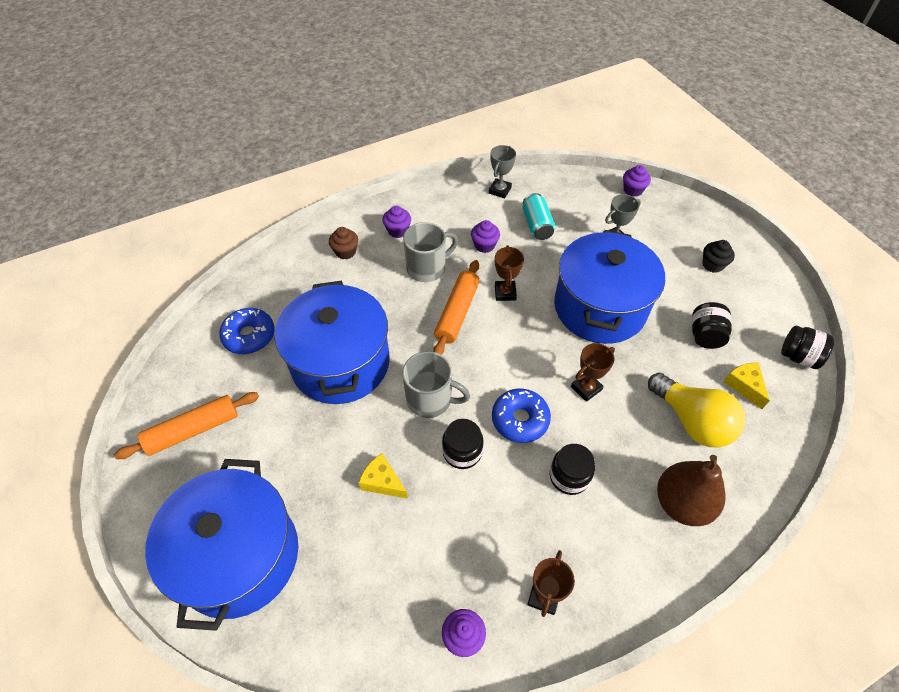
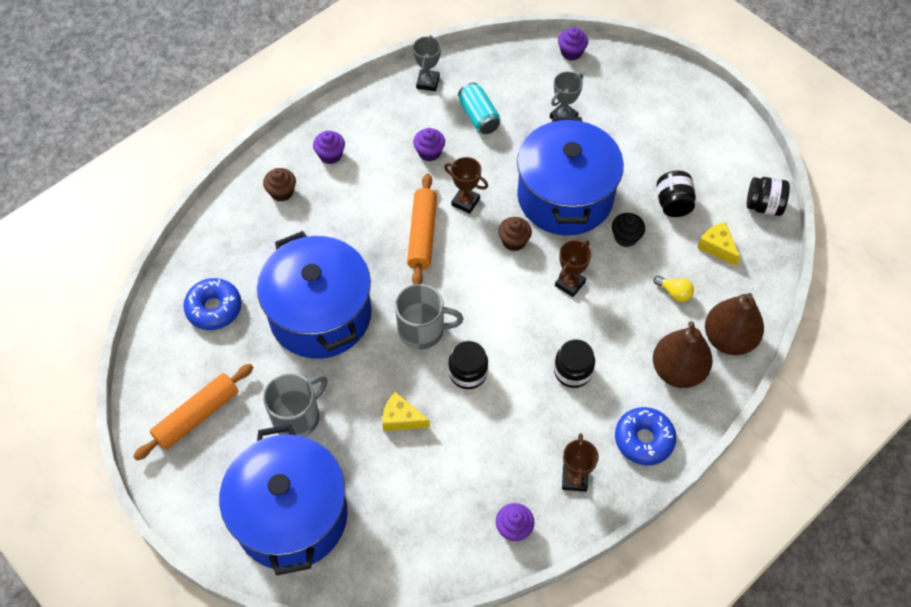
camera: 15 degrees left, 5 degrees up
grey mug [403,222,458,282] -> grey mug moved to [263,373,328,437]
blue donut [492,388,551,443] -> blue donut moved to [615,407,676,465]
brown trophy [495,245,524,301] -> brown trophy turned 45 degrees counterclockwise [444,157,488,214]
yellow light bulb [648,373,746,447] -> yellow light bulb [654,276,694,302], size x0.44
black cupcake [703,240,735,273] -> black cupcake moved to [612,213,645,247]
none -> brown cupcake [498,217,532,251]
none -> brown pear [705,293,764,355]

